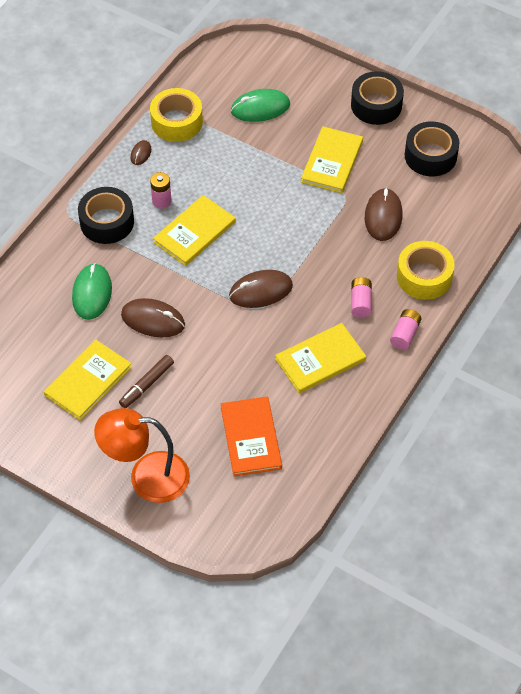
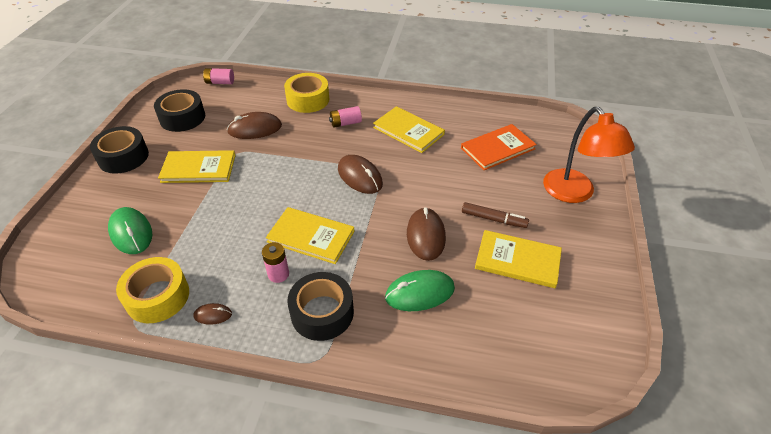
camera: 110 degrees left, 10 degrees down
pink battery [390,309,421,350] -> pink battery moved to [203,68,234,84]

